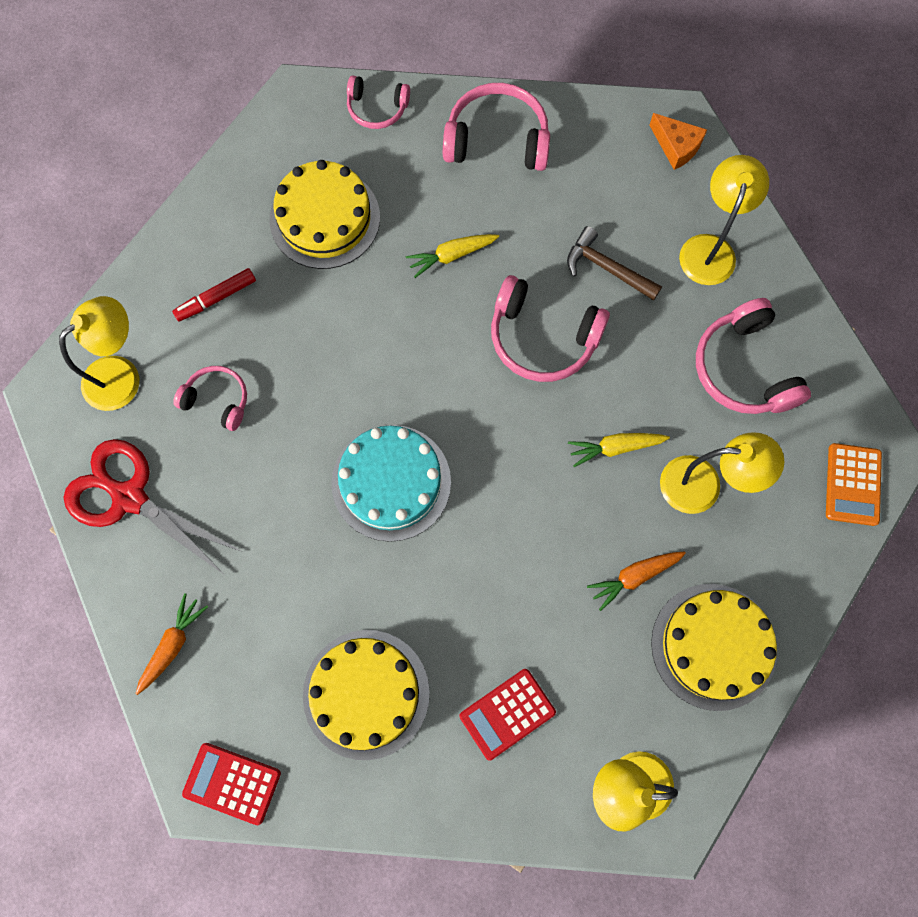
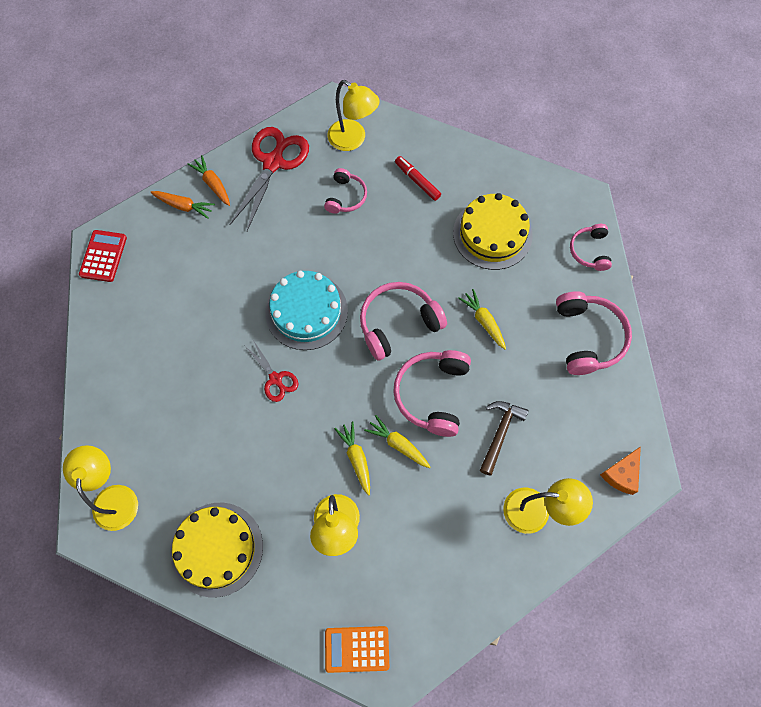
camera: 80 degrees right, 5 degrees down
yellow cake [303,630,430,760] -> none
red calculator [459,669,556,760] -> none
orange carrot [587,551,686,611] -> orange carrot moved to [187,155,230,206]
pink headphones [696,298,811,414] -> pink headphones moved to [360,282,447,361]
none -> red scissors [245,340,299,402]
none -> yellow carrot [364,415,430,468]

